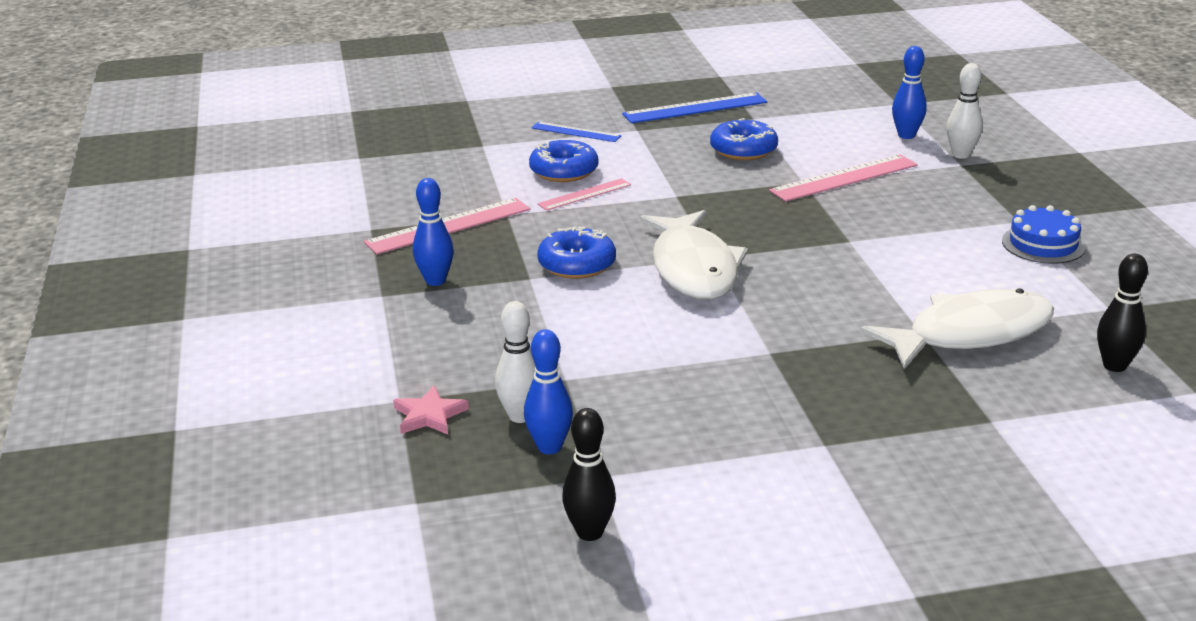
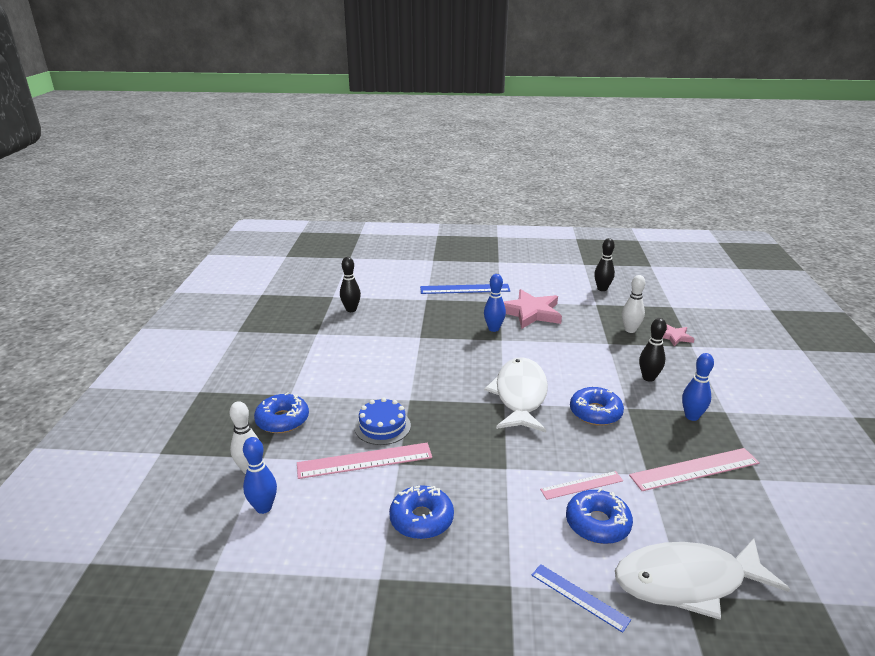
camera: 165 degrees left, 0 degrees up
blue bowling pin [524,329,573,454] -> blue bowling pin moved to [484,274,506,332]
blue ruler [622,92,767,123] -> blue ruler moved to [420,284,510,294]
white fish [860,288,1054,369] -> white fish moved to [615,539,790,620]
blue cake [1002,205,1086,264] -> blue cake moved to [355,397,411,445]
none -> blue donut [254,392,309,433]
none -> pink star [504,289,562,329]
none -> black bowling pin [639,318,667,382]

